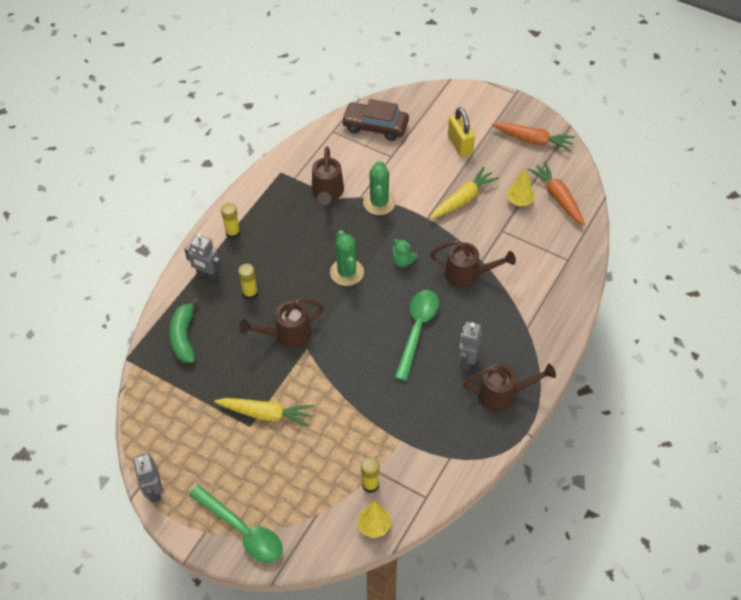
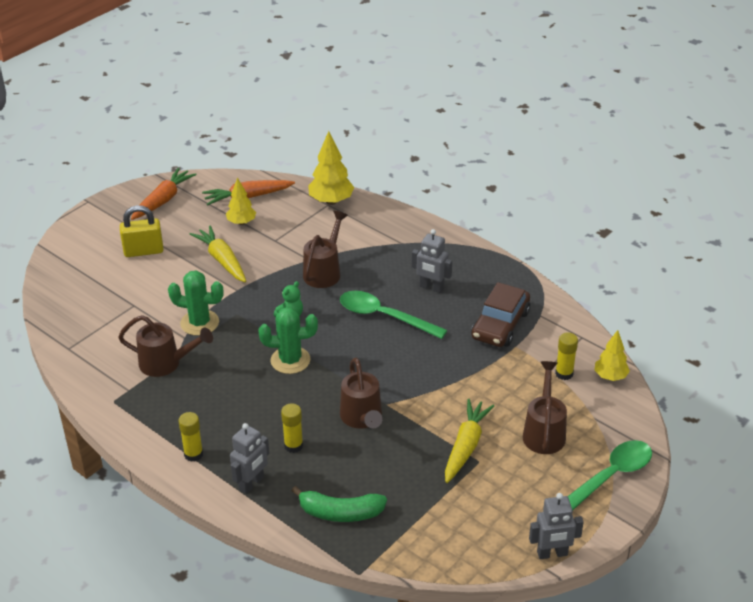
camera: 80 degrees left, 15 degrees down
brown car [341,99,409,141] -> brown car moved to [471,282,530,347]
brown watering can [463,363,556,412] -> brown watering can moved to [523,361,567,454]
none -> yellow tree [308,131,355,205]

